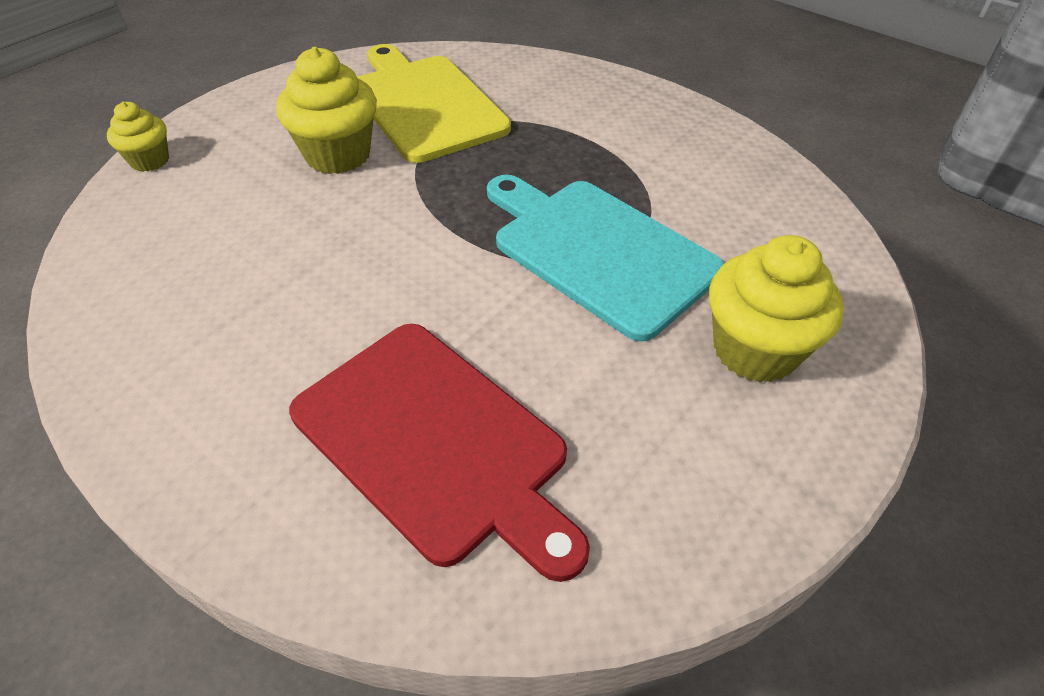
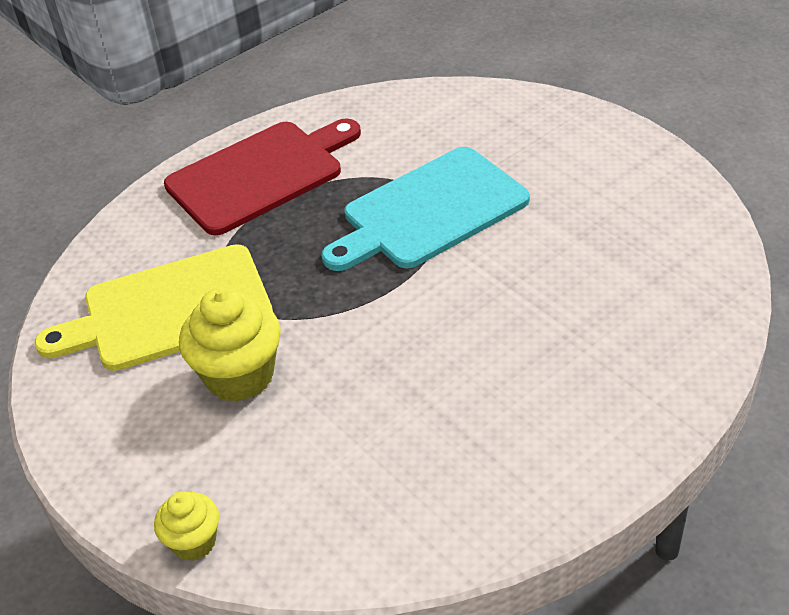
camera: 75 degrees left, 5 degrees down
red cutting board [289,324,590,582] -> red cutting board moved to [164,118,361,235]
yellow cupcake [709,235,844,383] -> none

